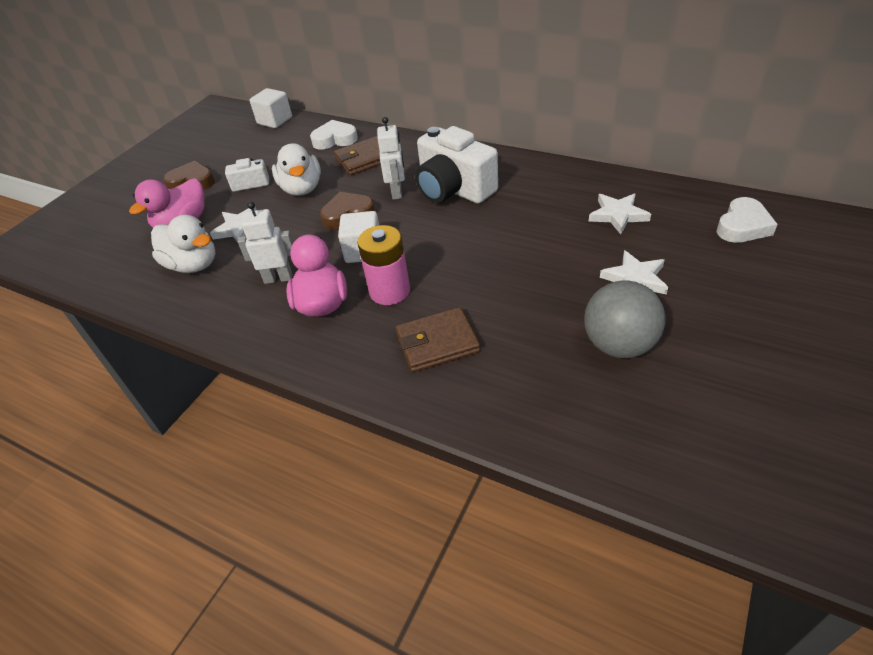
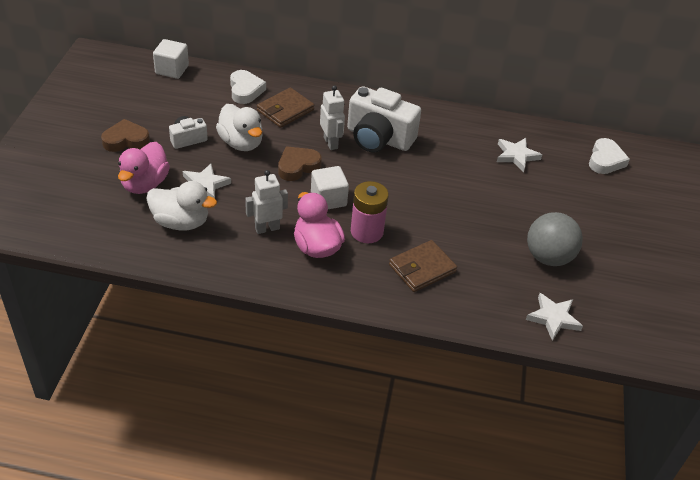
camera: 25 degrees left, 0 degrees up
white heart [310,120,358,150] -> white heart turned 105 degrees clockwise [230,70,266,104]
white star [600,250,668,295] -> white star moved to [526,293,583,341]

